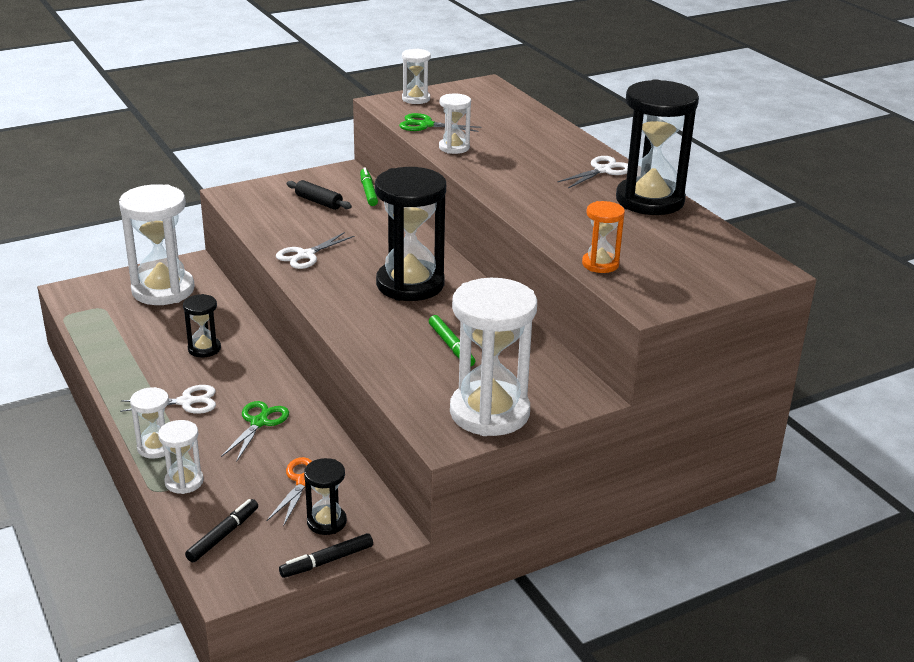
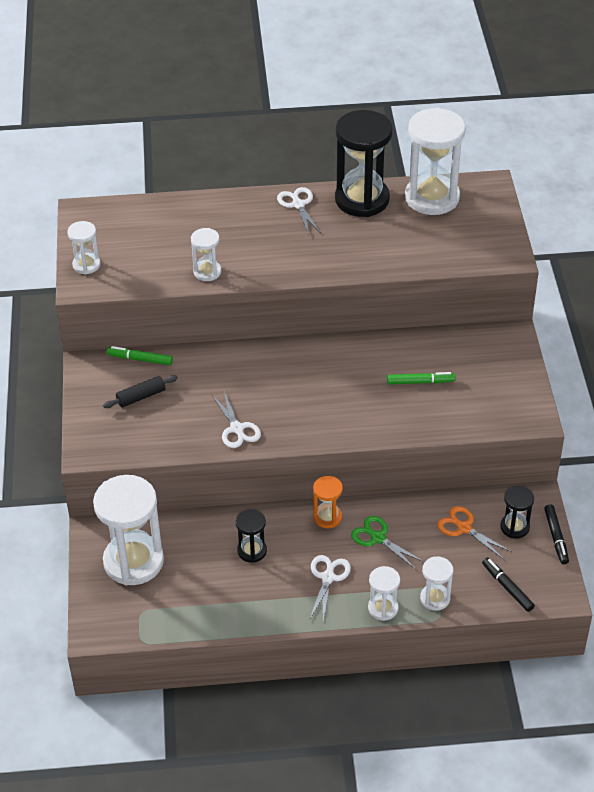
camera: 65 degrees left, 15 degrees up
black hourglass [375,167,446,301] -> none
green scissors [399,113,481,132] -> none
white hourglass [450,278,537,436] -> white hourglass moved to [405,108,466,215]
orange hourglass [582,201,625,273] -> orange hourglass moved to [313,476,343,528]

